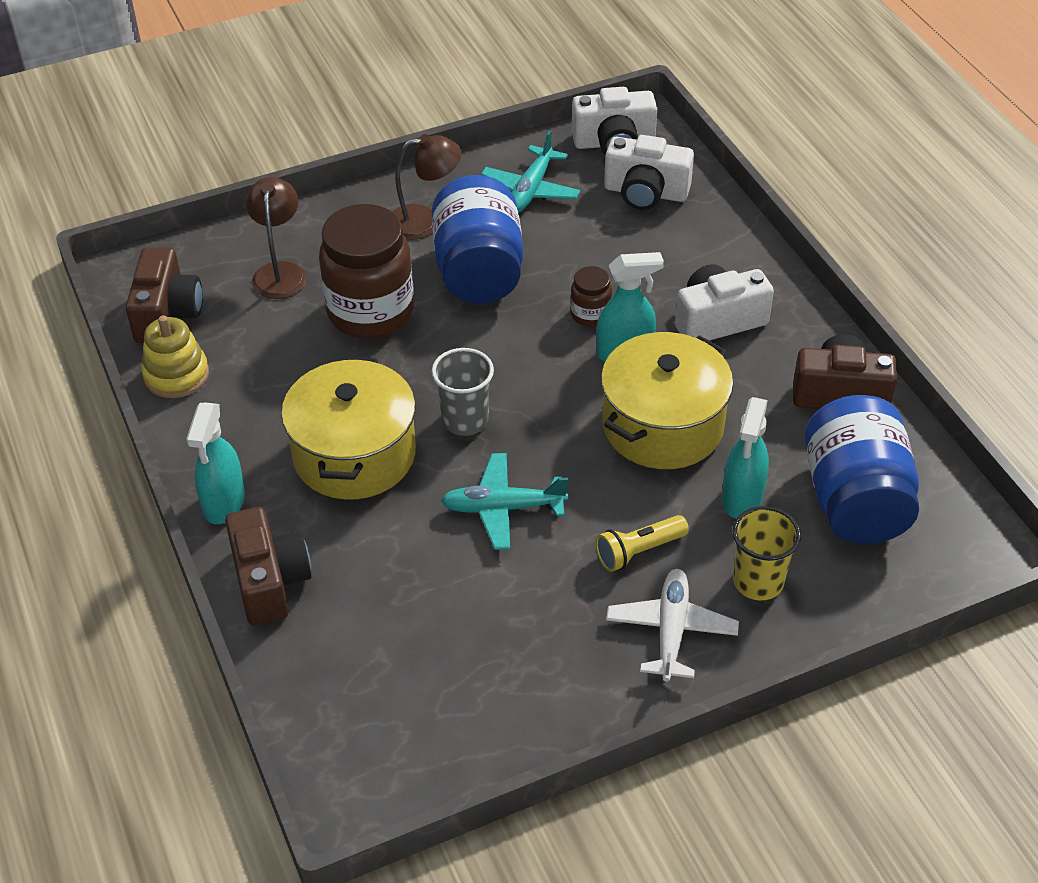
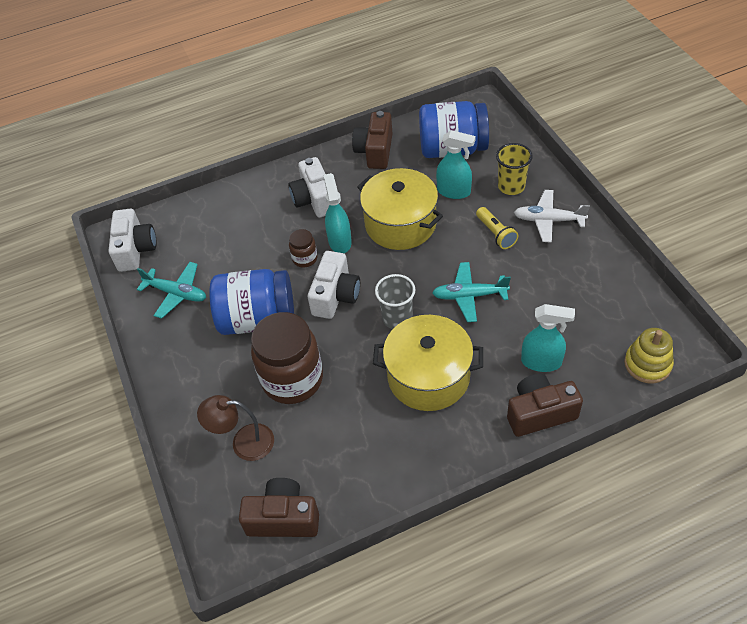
camera: 85 degrees left, 5 degrees up
yellow stacking toy [141,315,209,398] -> yellow stacking toy moved to [624,328,674,383]
turquoise spray bottle [186,402,245,524] -> turquoise spray bottle moved to [521,304,575,372]
brown lamp [393,134,462,240] -> none
turquoise plane [441,453,569,550] -> turquoise plane turned 90 degrees clockwise [432,262,511,322]
white camera [604,135,694,210] -> white camera moved to [308,251,360,319]

